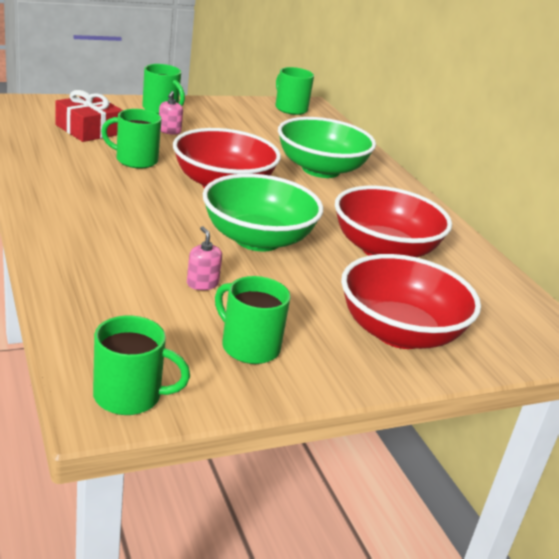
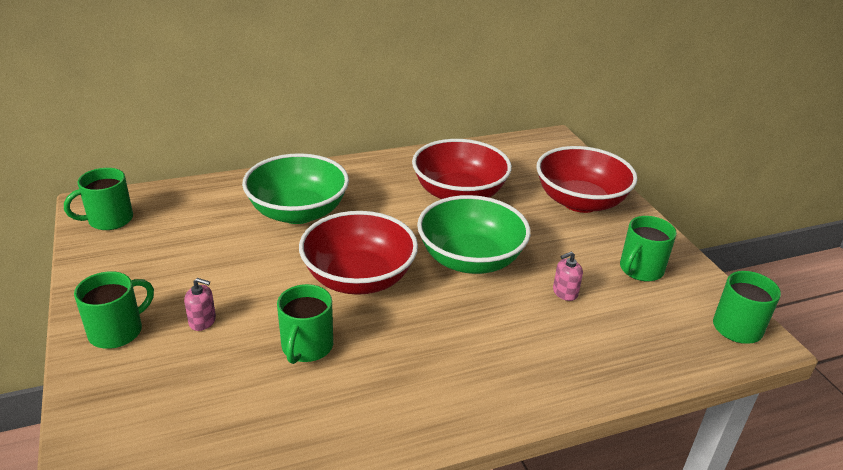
camera: 85 degrees left, 5 degrees up
red gift [55,90,123,142] -> none

